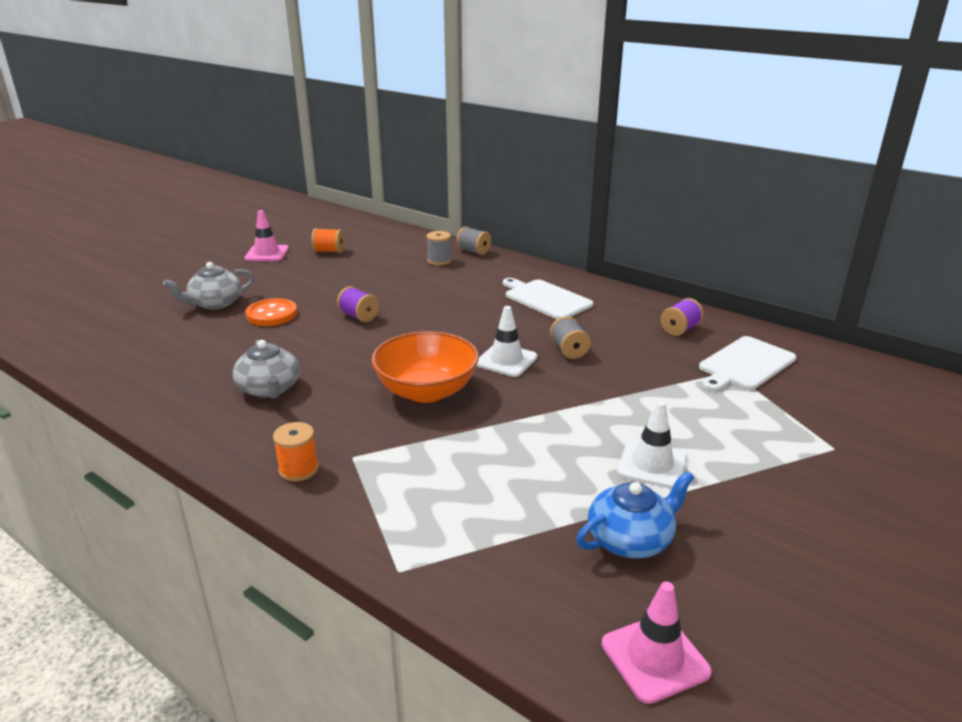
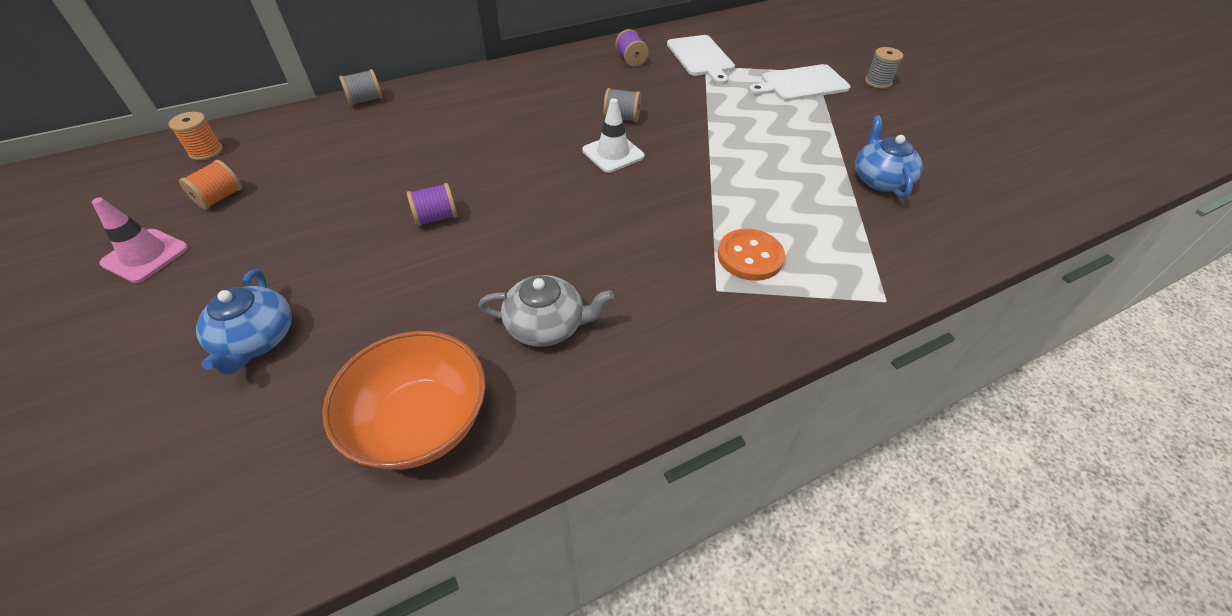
camera: 65 degrees left, 20 degrees up
grey teapot [163,262,254,309] -> blue teapot [196,269,292,375]
orange button [245,298,297,326] -> orange button moved to [718,229,785,281]
orange spool [273,422,319,482] -> orange spool moved to [169,112,223,161]
orange bowl [371,331,479,403] -> orange bowl moved to [322,331,486,469]
grey spool [426,231,451,265] -> grey spool moved to [865,47,903,89]
white cutting board [503,278,593,319] -> white cutting board moved to [749,64,851,101]
pink traffic cone [602,581,712,704] -> none
white traffic cone [617,401,687,489] -> none

